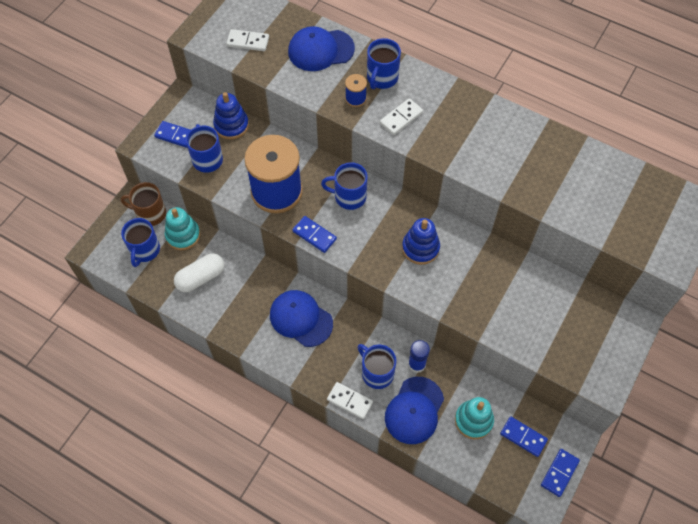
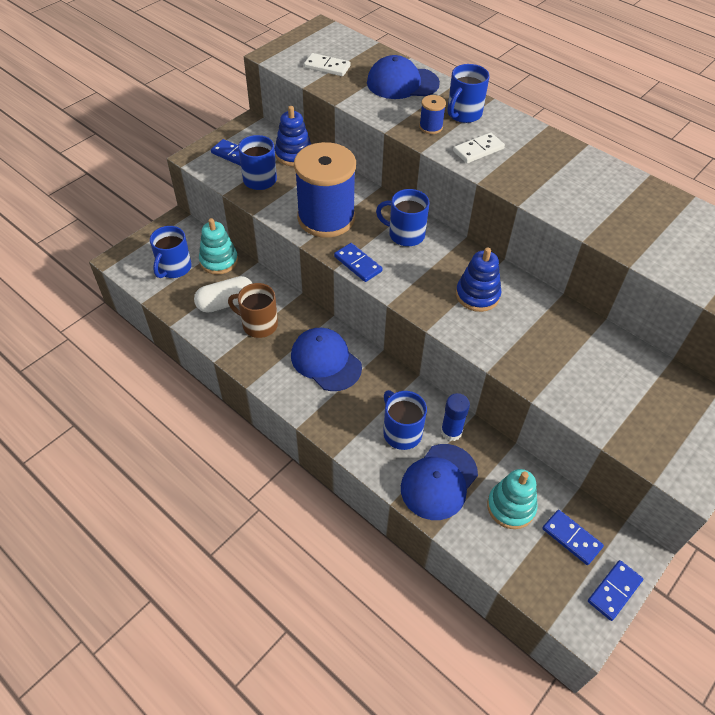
camera: 10 degrees right, 10 degrees down
brown mug [121,182,166,226] -> brown mug moved to [228,283,278,338]
white domino [327,382,373,419] -> none

